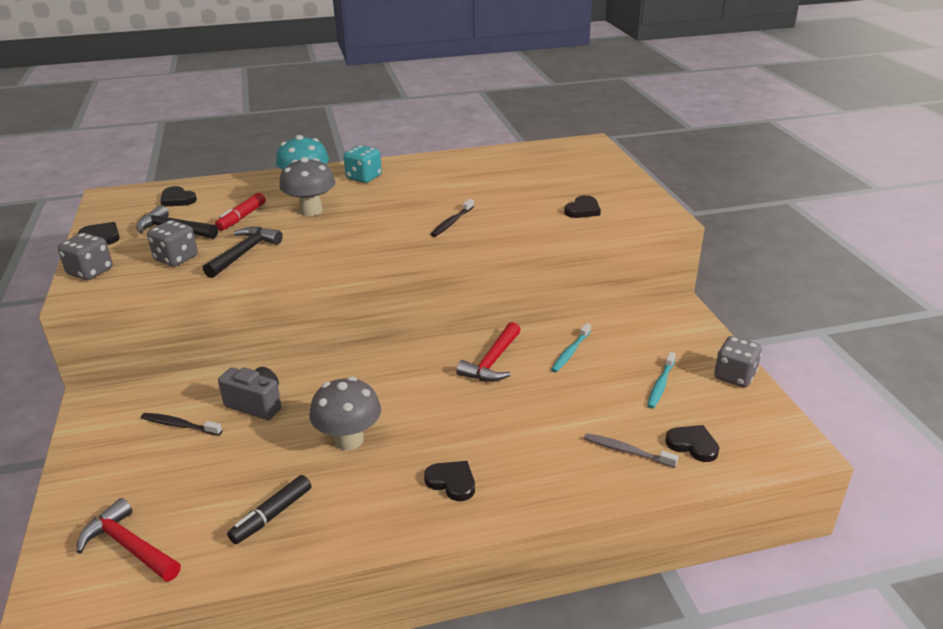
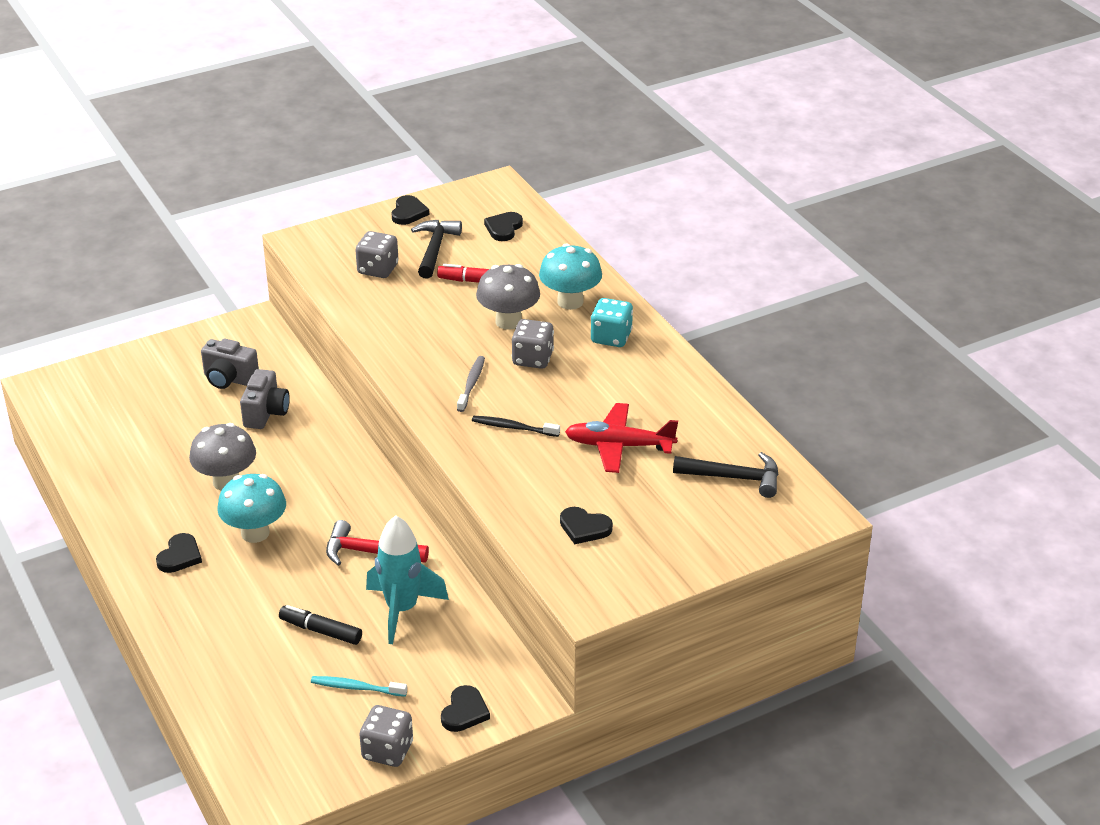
camera: 75 degrees right, 5 degrees up
grey dice [58,233,113,280] -> grey dice moved to [512,319,554,369]
red hammer [77,498,181,582] -> none
black toothbrush [141,413,222,436] -> grey camera [201,339,259,389]
black hammer [203,227,283,278] -> black hammer moved to [673,452,779,498]
black marker [227,475,311,544] -> black marker moved to [279,605,362,645]
turquoise toothbrush [551,323,591,372] -> turquoise rocket [366,516,449,644]
grey toothbrush [584,433,678,468] -> grey toothbrush moved to [457,356,485,412]
black heart [665,425,719,462] -> black heart moved to [441,685,490,732]
none -> turquoise mushroom [217,474,286,543]
none -> red plane [565,403,678,473]

